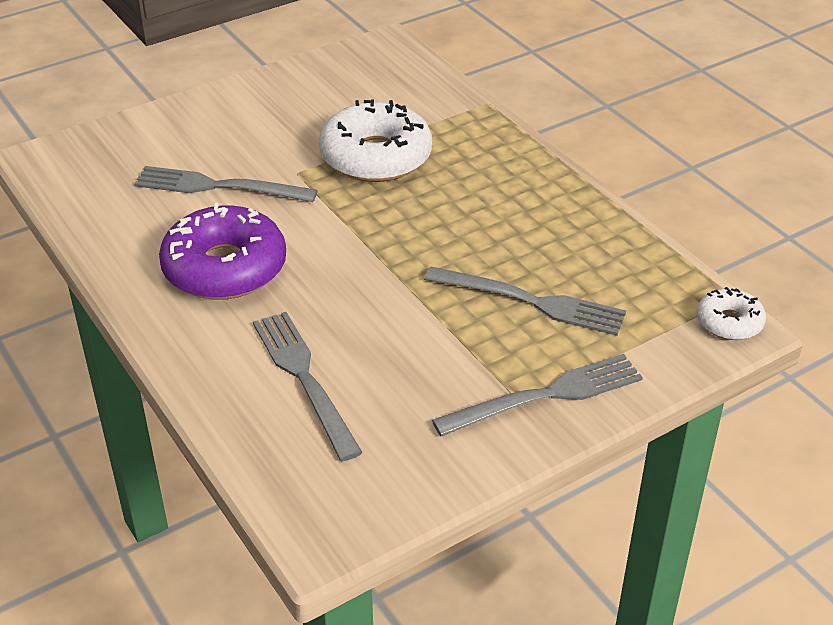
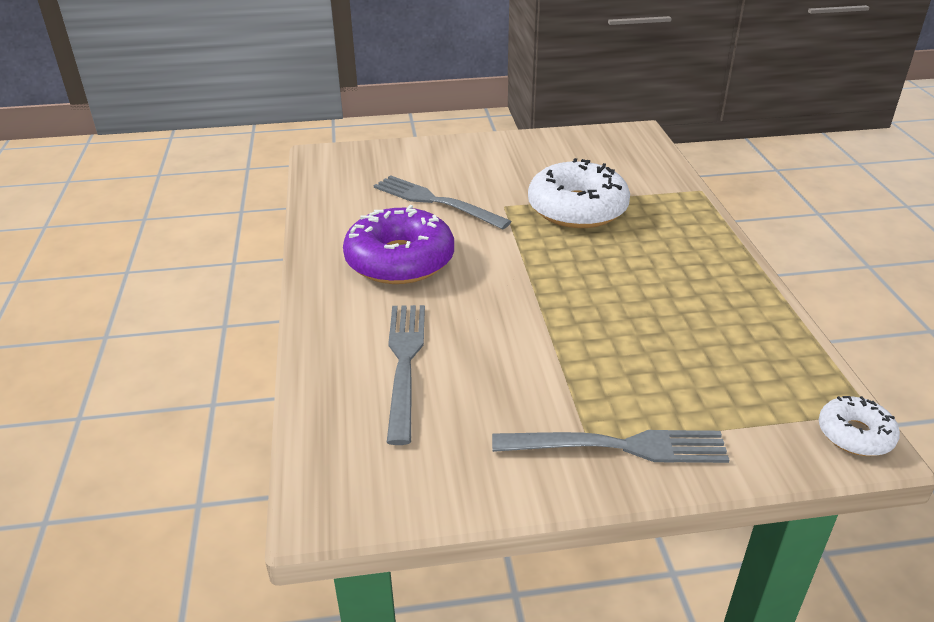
camera: 25 degrees right, 5 degrees down
grey fork [424,267,626,336] -> none

